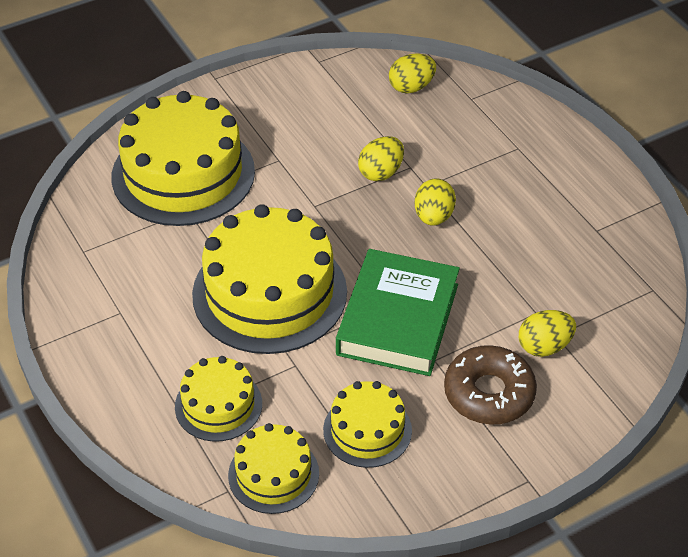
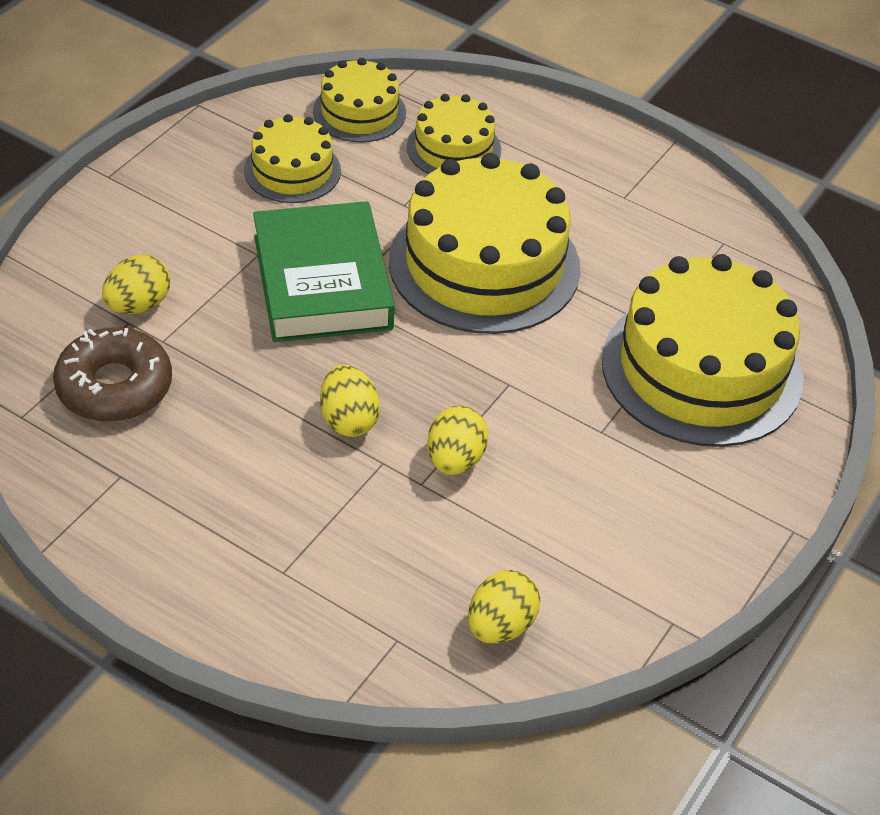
camera: 150 degrees right, 0 degrees up
brown donut [444,345,537,425] -> brown donut moved to [53,327,172,422]

